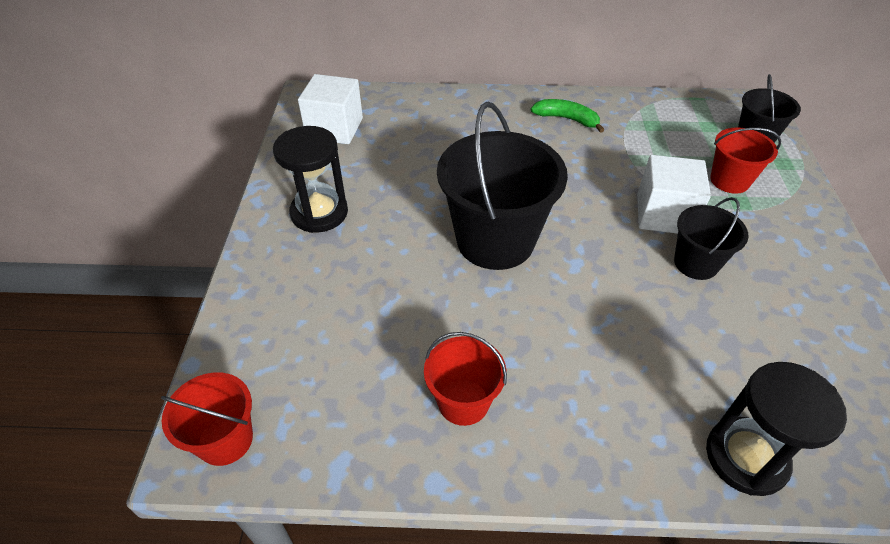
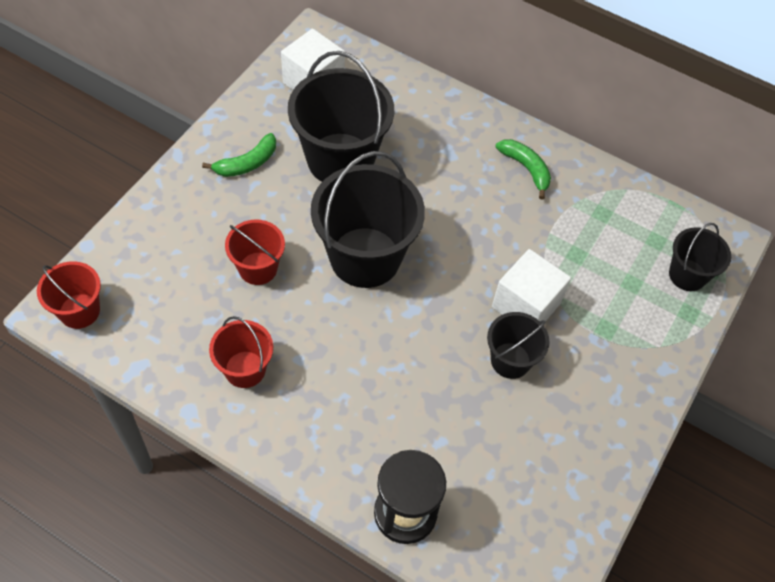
camera: 25 degrees right, 10 degrees up
black hourglass [273,126,348,233] -> green banana [202,133,276,177]
red bucket [710,128,781,194] -> red bucket moved to [225,220,285,285]
none -> black bucket [288,51,394,182]

